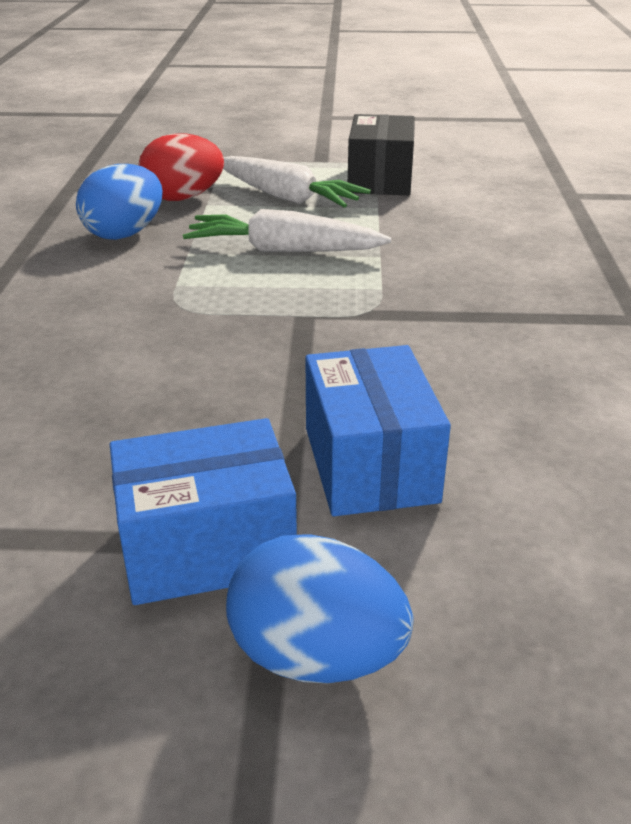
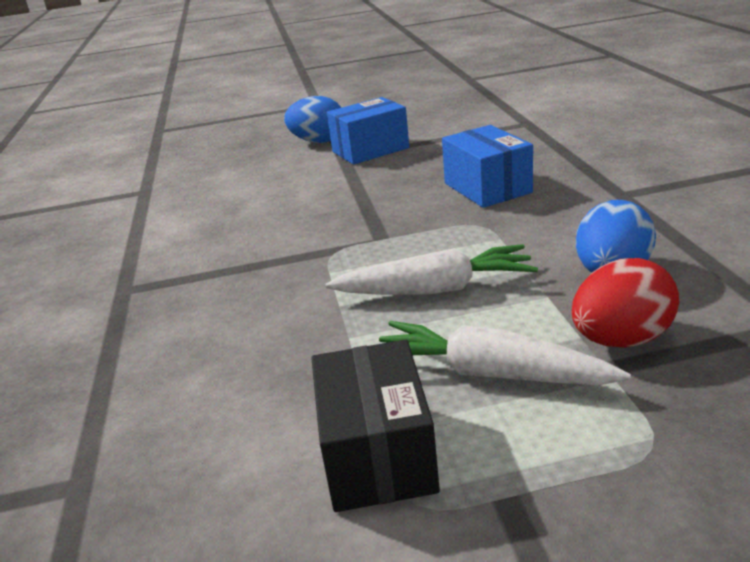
camera: 170 degrees right, 5 degrees down
blue box [305,345,451,516] -> blue box moved to [442,125,533,208]

